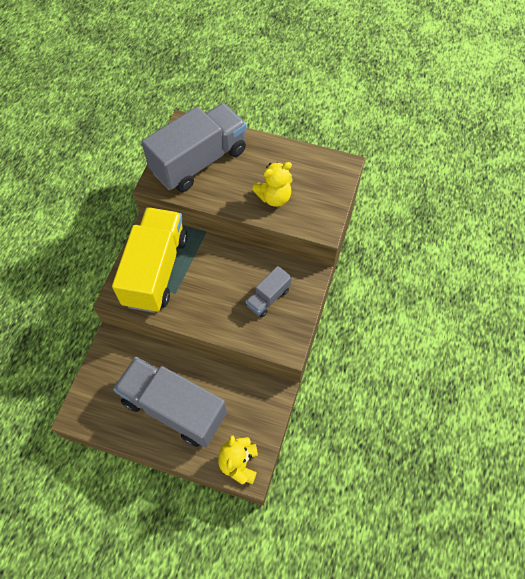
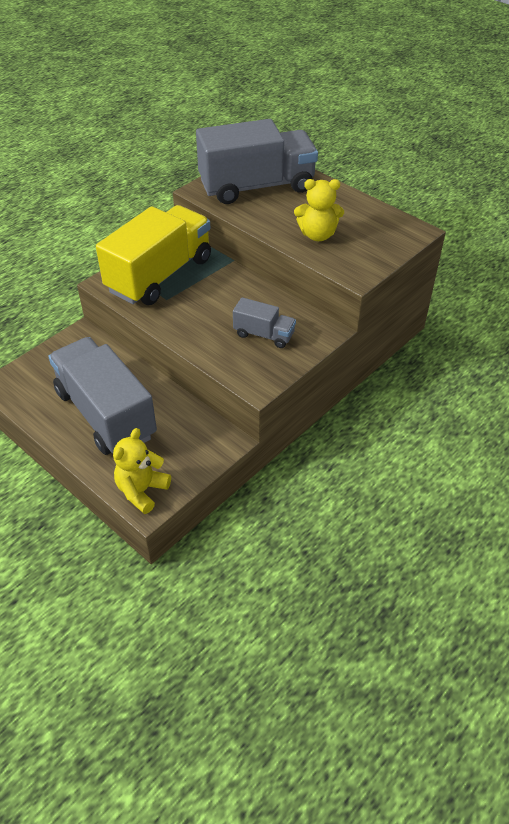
camera: 25 degrees right, 15 degrees down
grey truck [246,266,292,318] -> grey truck turned 135 degrees counterclockwise [233,297,296,348]

